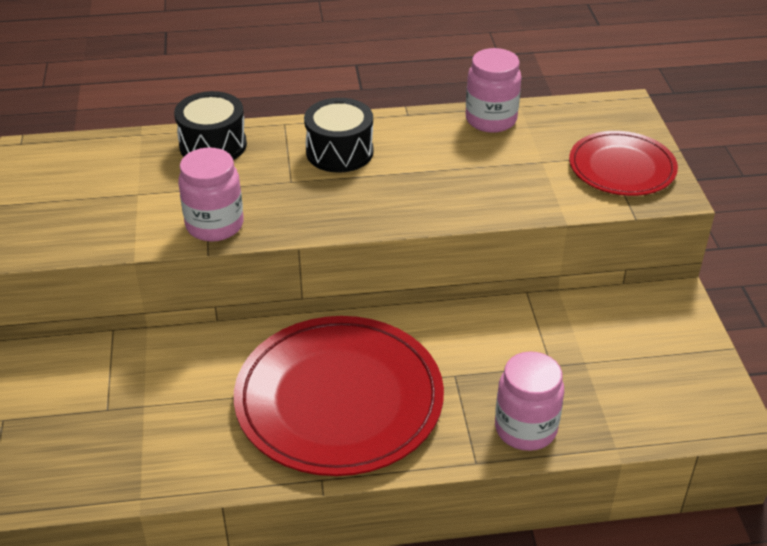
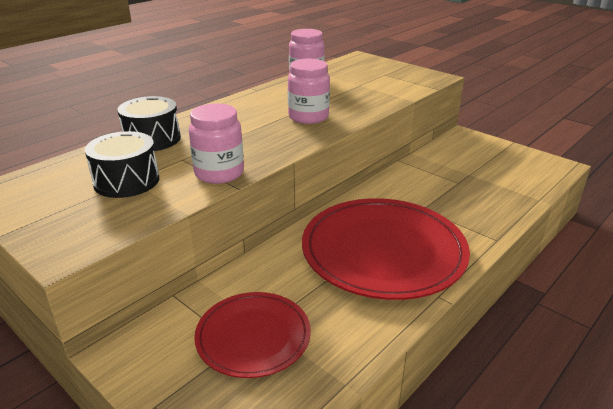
camera: 40 degrees left, 10 degrees down
black drum [304,98,374,173] -> black drum moved to [85,131,159,198]
pink jar [495,351,564,451] -> pink jar moved to [288,59,330,124]
red plate [569,131,678,196] -> red plate moved to [194,292,311,378]

